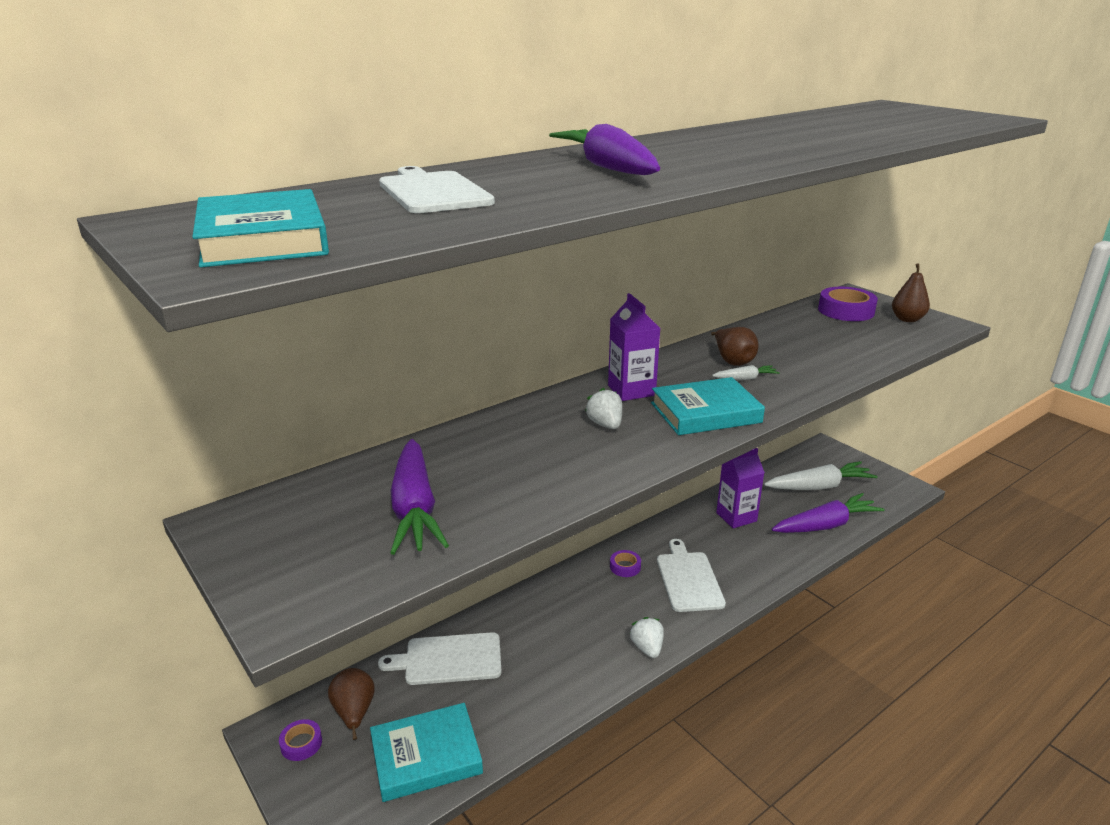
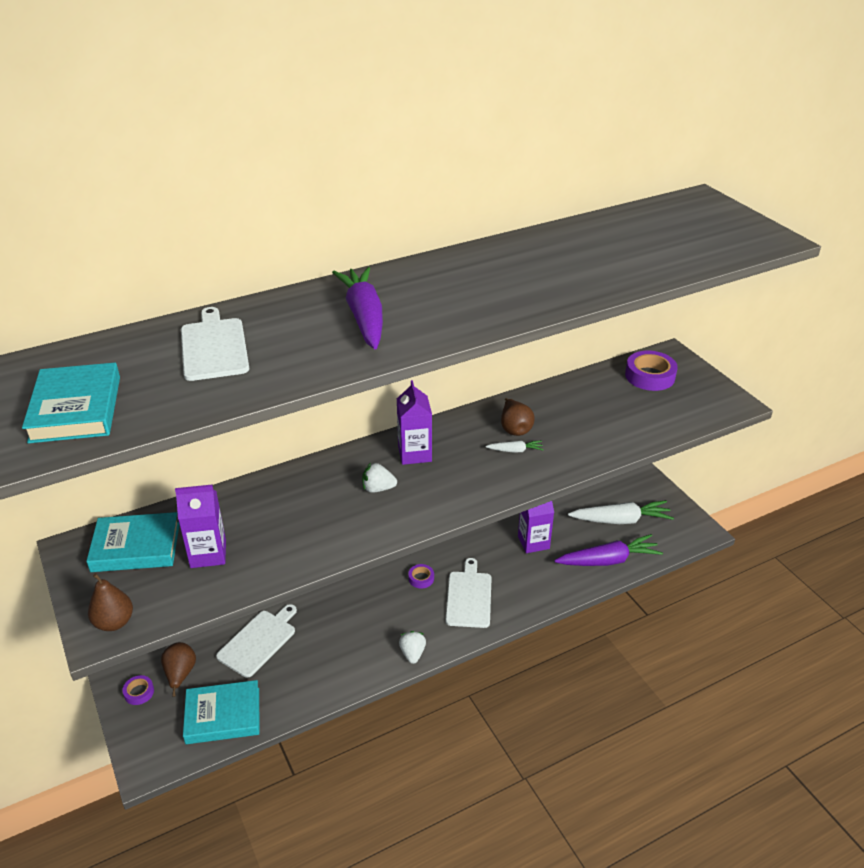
camera: 10 degrees right, 10 degrees up
white cutting board [378,632,501,685] -> white cutting board turned 120 degrees clockwise [216,604,297,678]
purple carrot [390,439,449,555] -> purple carton [175,485,226,568]
white strawberry [585,388,622,429] -> white strawberry turned 75 degrees counterclockwise [362,463,397,493]
turquoise book [651,377,765,435] -> turquoise book moved to [86,512,180,572]
brown pear [892,264,930,322] -> brown pear moved to [88,573,133,631]

